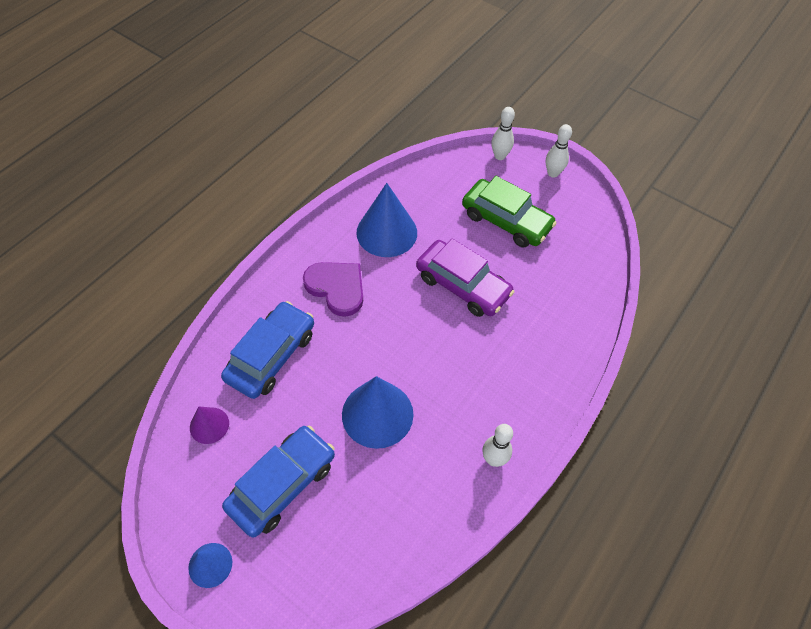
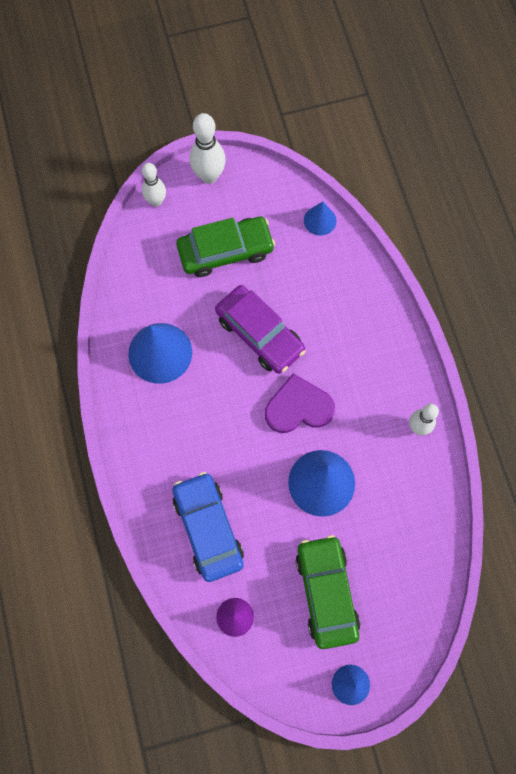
camera: 50 degrees left, 15 degrees up
blue car [222,426,335,537] -> green car [295,535,360,649]
purple heart [303,262,363,317] -> purple heart moved to [265,373,335,433]
purple car [416,238,514,317] -> purple car turned 60 degrees clockwise [215,285,305,374]
white bowling pin [546,124,572,178] -> white bowling pin [190,113,226,184], size x1.50
none -> blue cone [304,201,336,236]

